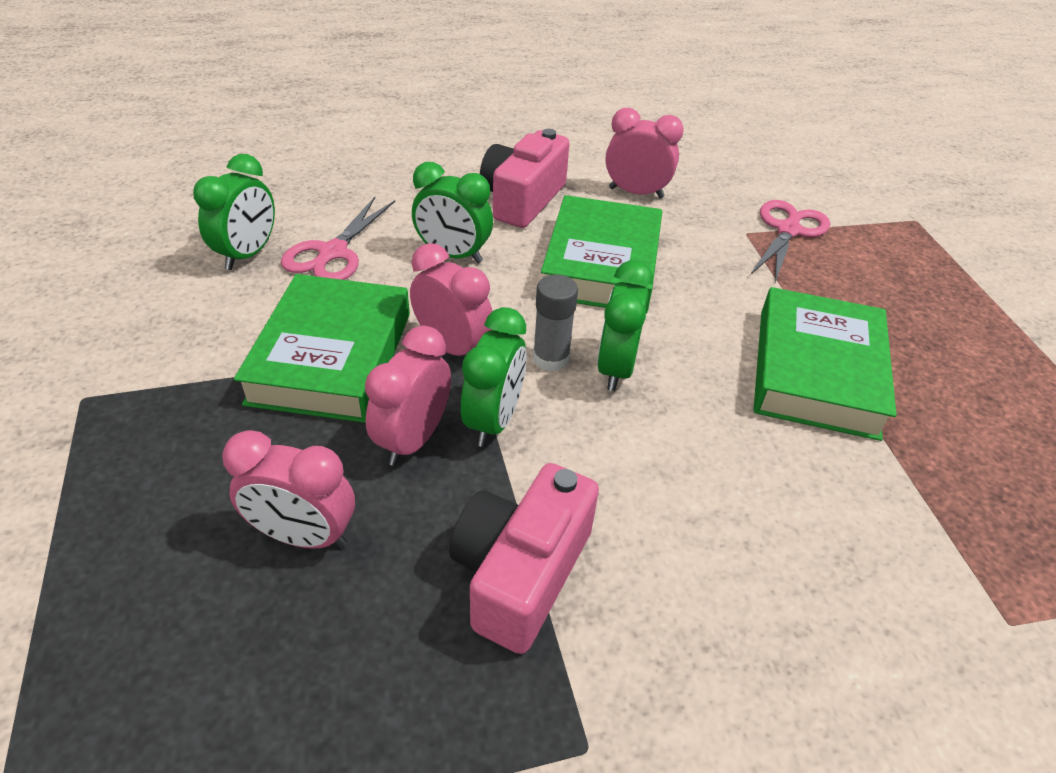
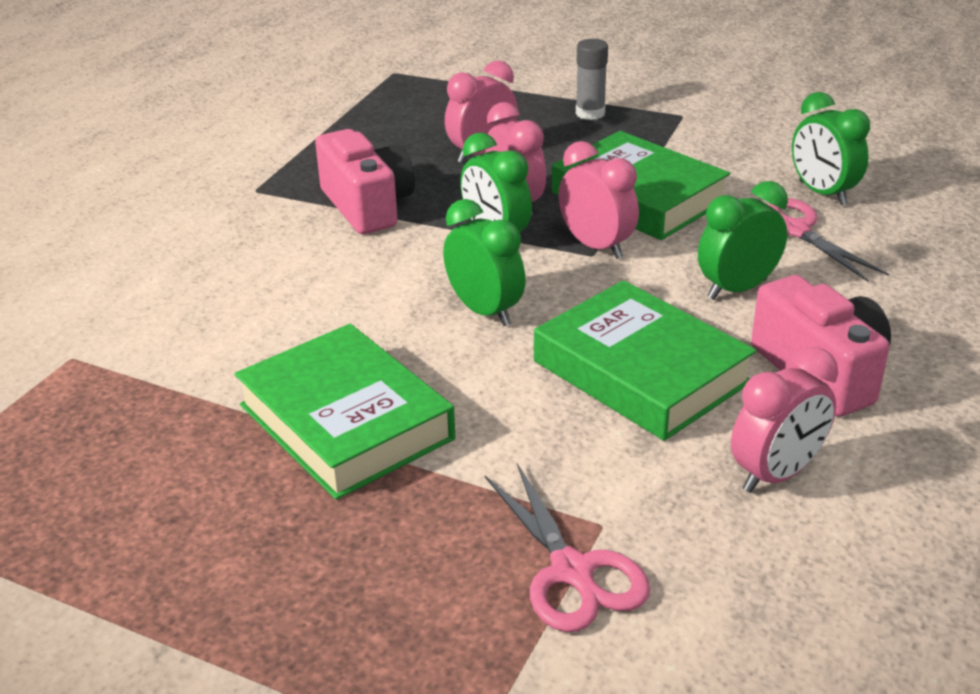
camera: 130 degrees right, 10 degrees down
pink clock [410,243,493,356] -> pink clock turned 120 degrees counterclockwise [558,141,639,259]
grey glue stick [533,274,578,372] -> grey glue stick moved to [576,39,608,120]

